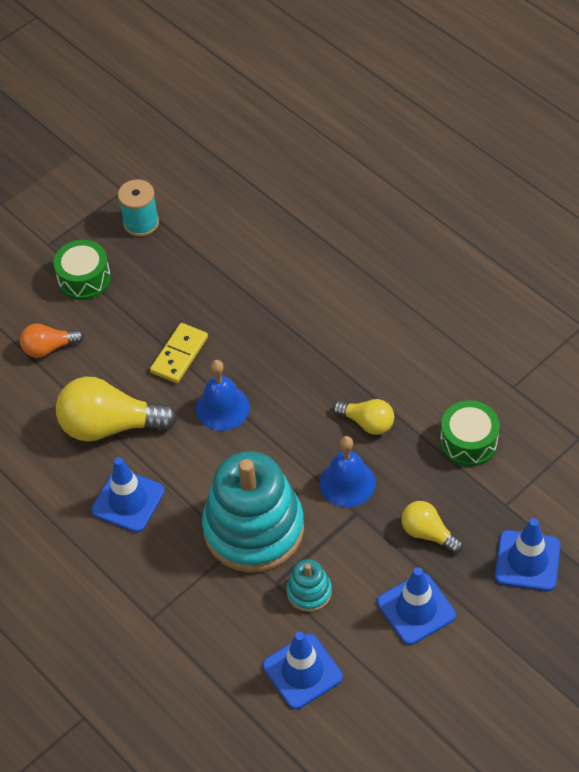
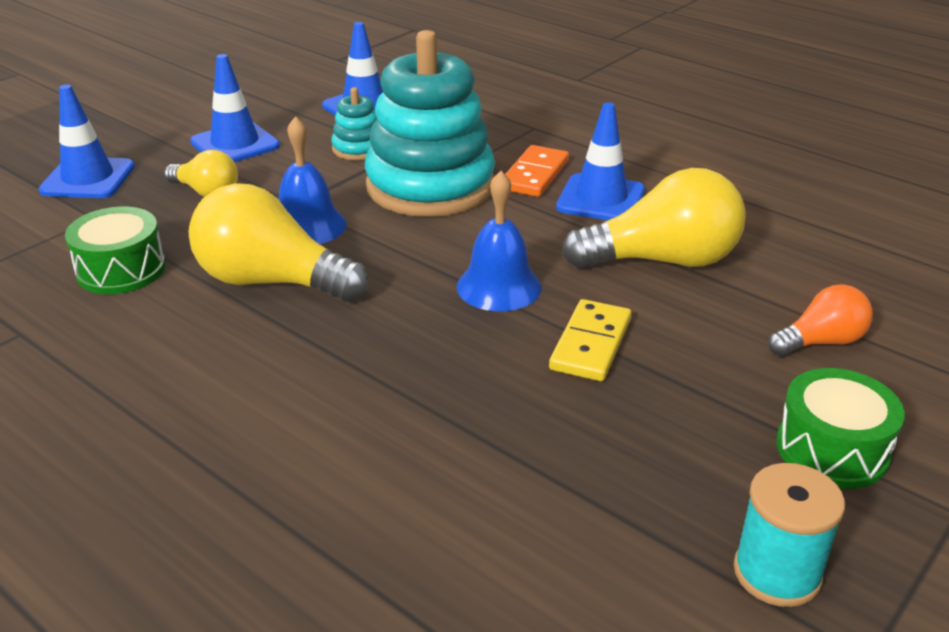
camera: 170 degrees right, 20 degrees down
yellow light bulb [333,399,394,435] -> yellow light bulb [189,183,368,302], size x1.82
none -> orange domino [505,145,569,197]

